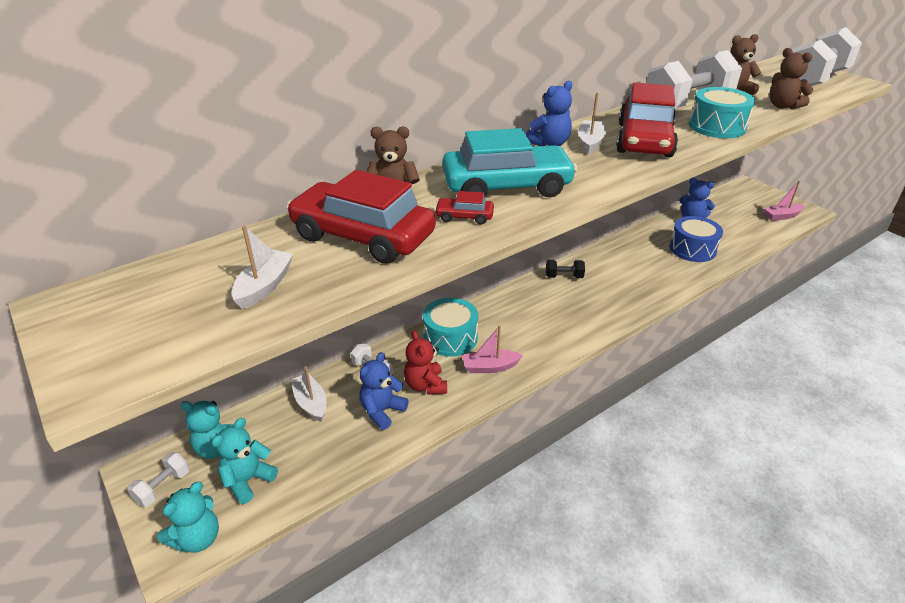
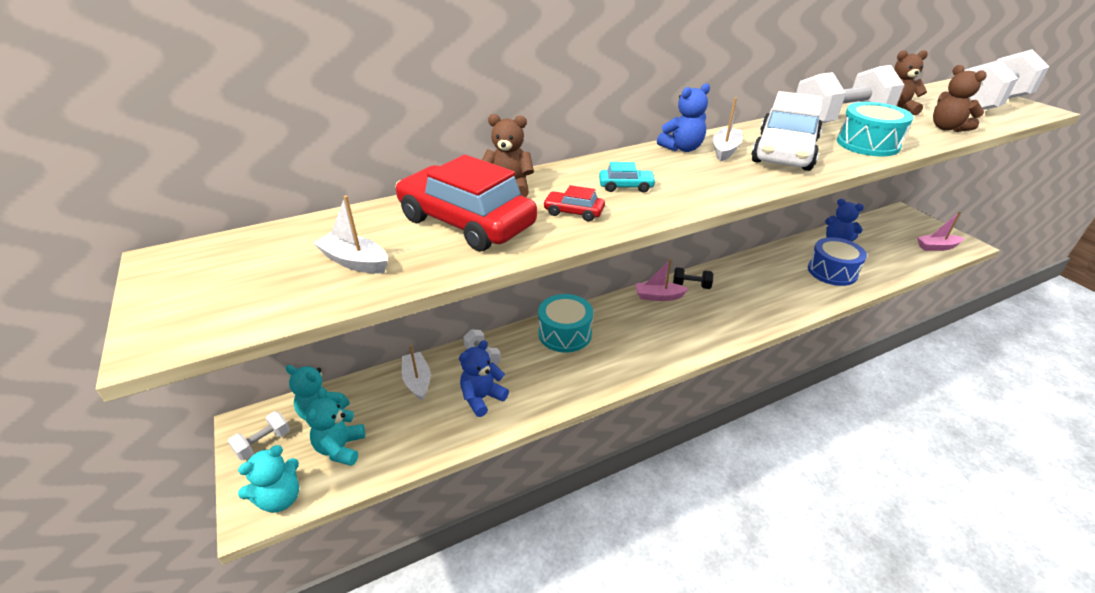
camera: 10 degrees right, 0 degrees up
turquoise teddy bear [211,418,278,504] -> turquoise teddy bear turned 45 degrees counterclockwise [305,388,365,466]
white boat [231,225,293,309] -> white boat turned 90 degrees counterclockwise [313,195,388,274]
red teddy bear [404,330,447,395] -> none
turquoise car [442,128,577,197] -> turquoise car [599,162,656,193], size x0.42
pink boat [462,326,523,373] -> pink boat moved to [635,259,688,301]
red car [616,82,678,157] -> white car [751,91,822,171]

